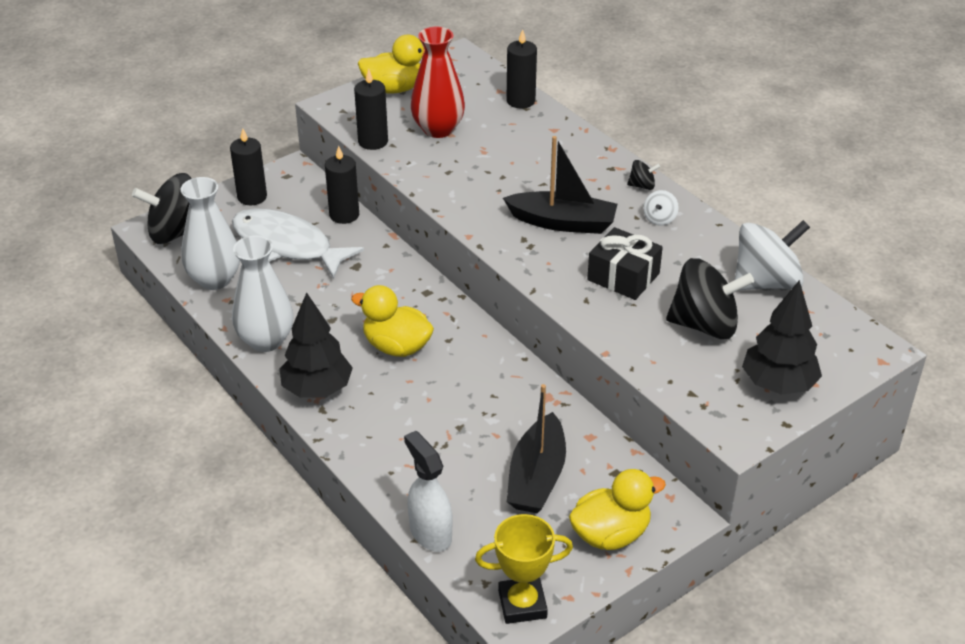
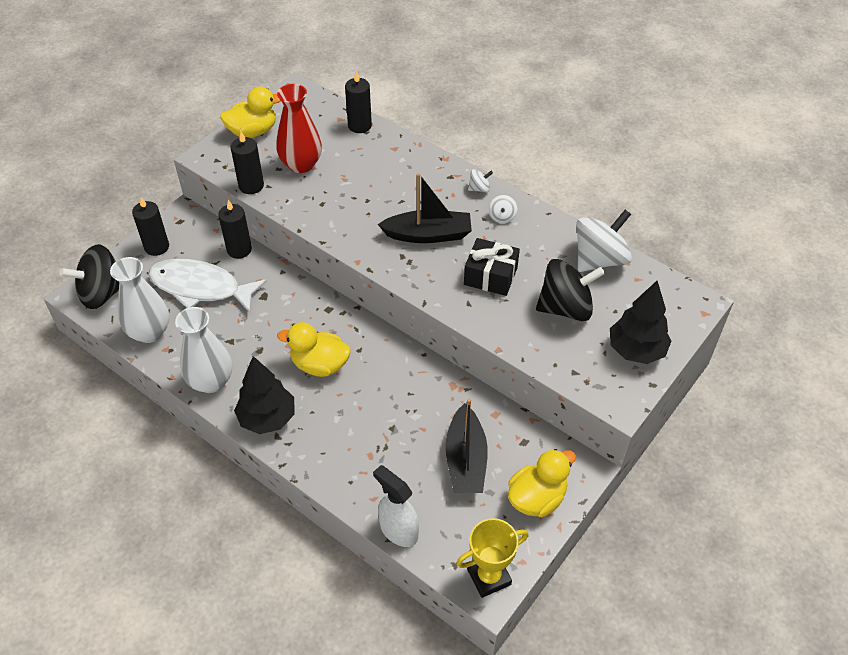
camera: 15 degrees left, 10 degrees up
black spinning top [627,160,660,190] -> white spinning top [468,169,493,193]

